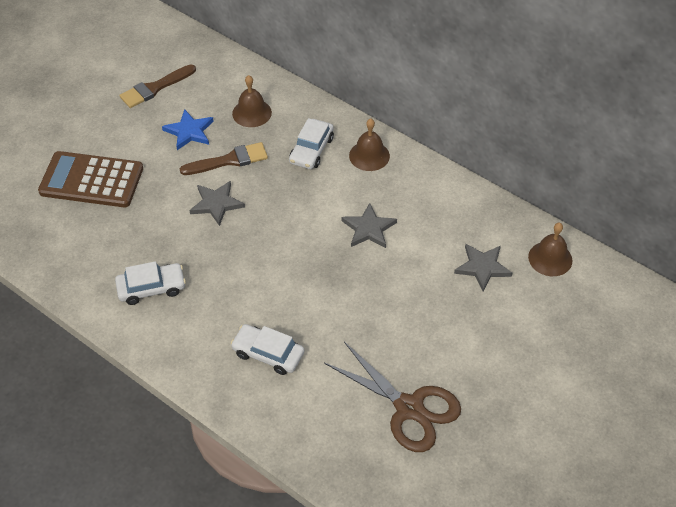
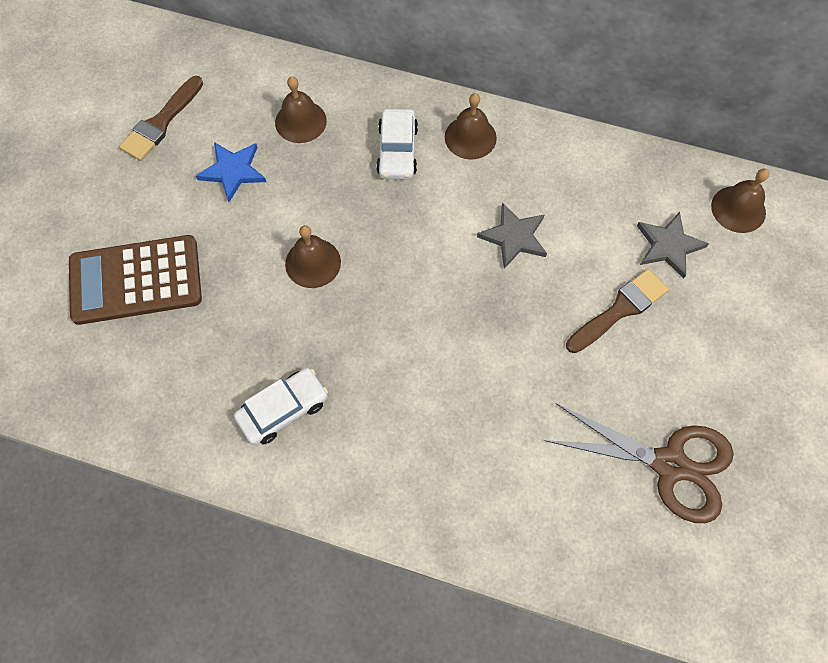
camera: 20 degrees left, 15 degrees up
brown brush [180,142,268,175] -> brown brush moved to [566,269,669,353]
grey star [189,181,245,226] -> brown bell [285,225,341,288]
white car [231,324,304,375] -> none

